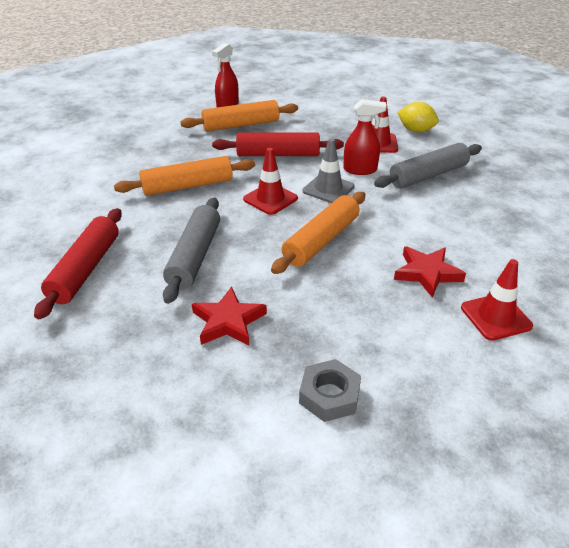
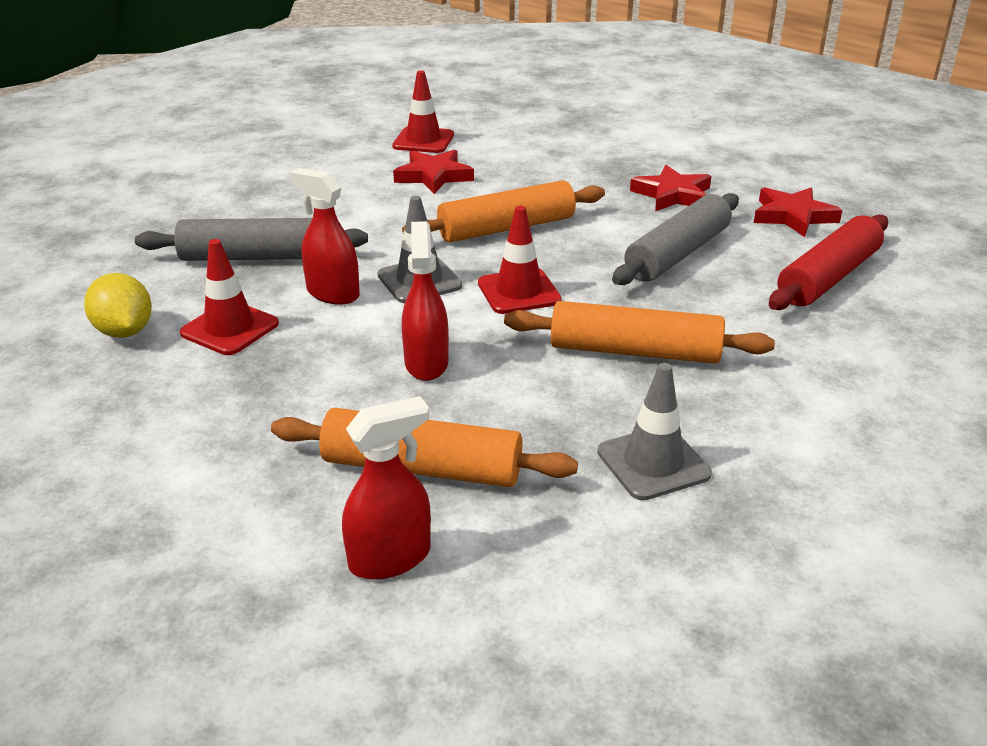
camera: 150 degrees left, 5 degrees down
red rolling pin [212,132,344,156] -> red spray bottle [402,221,449,381]
grey nut [299,359,361,422] -> none
none -> grey traffic cone [597,363,712,501]
none -> red star [754,187,843,237]

